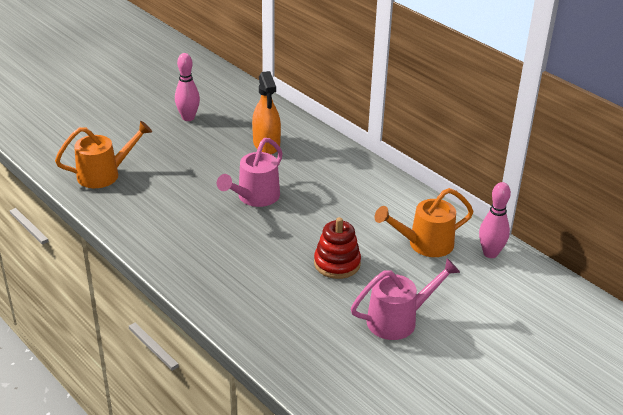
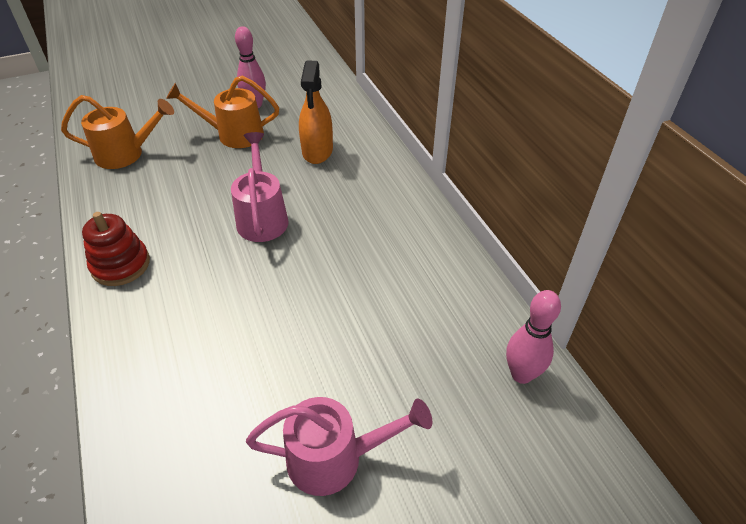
camera: 20 degrees right, 10 degrees up
pink watering can [217,138,283,207] -> pink watering can turned 120 degrees clockwise [231,132,289,242]
red stacking toy [314,217,361,279] -> red stacking toy moved to [82,212,150,286]
orange watering can [374,188,474,257] -> orange watering can moved to [166,76,279,148]

